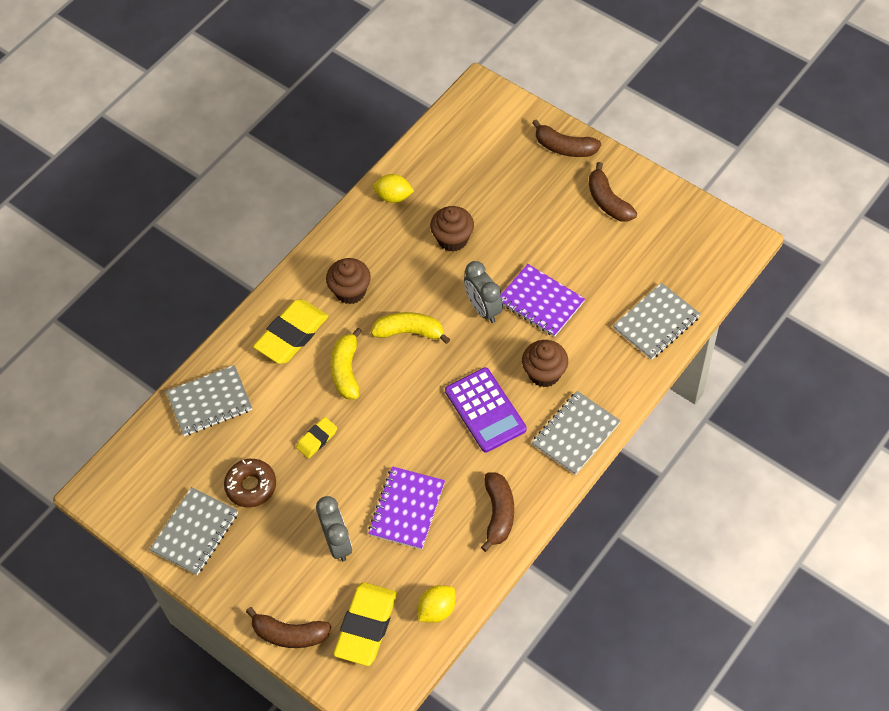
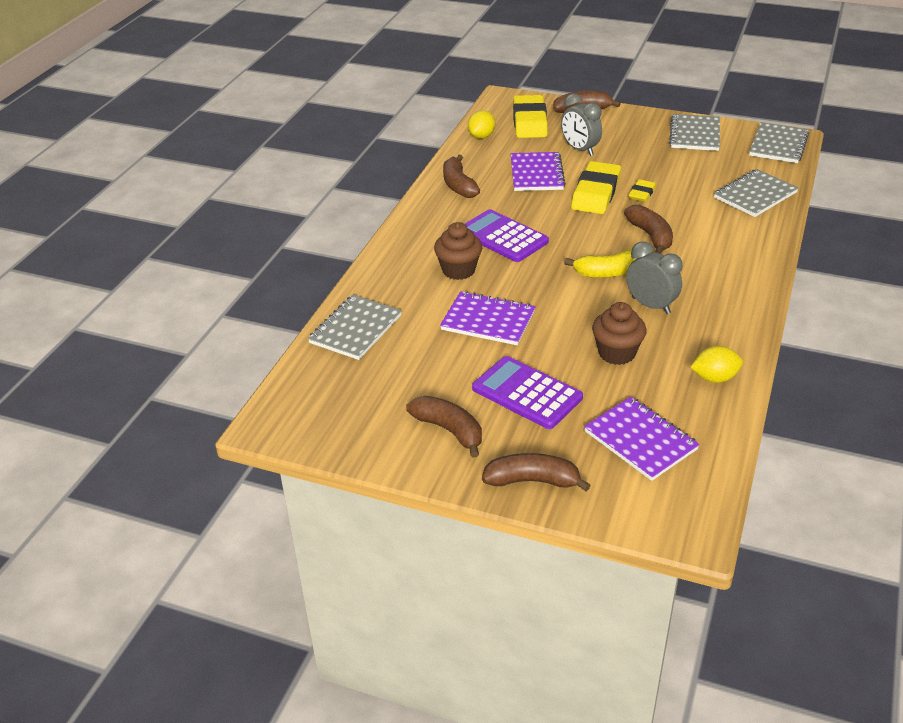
camera: 160 degrees right, 20 degrees down
brown donut [224,459,276,507] -> none
yellow eraser [253,300,328,364] -> yellow eraser moved to [571,161,621,214]
brown cupcake [326,258,371,304] -> none
yellow banana [331,328,362,399] -> brown banana [624,205,673,254]
grey clock [464,261,503,323] -> grey clock moved to [626,241,683,314]
grey notebook [532,391,621,475] -> grey notebook moved to [749,122,809,163]
none -> purple calculator [472,356,583,429]
none -> purple notebook [584,397,700,481]

